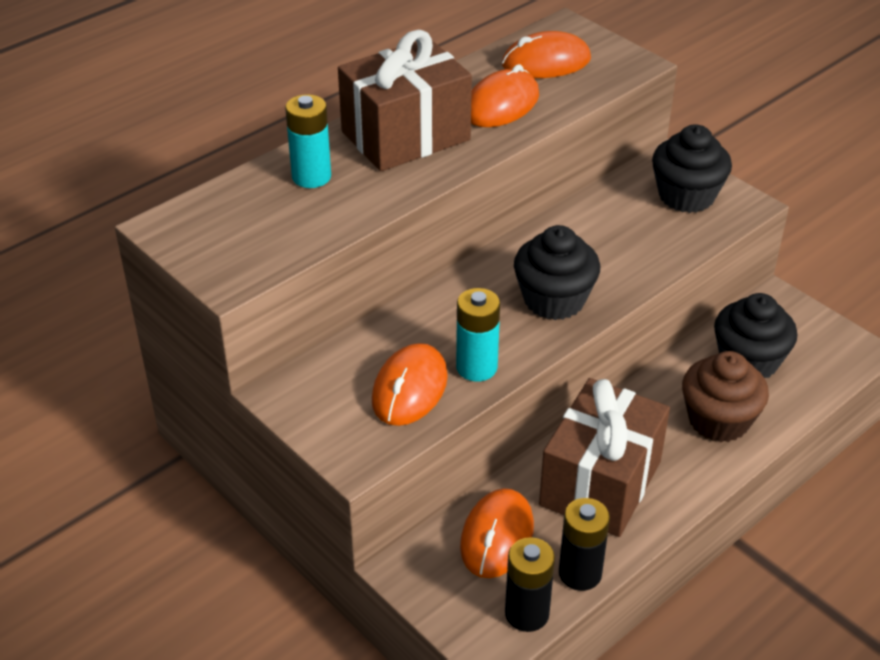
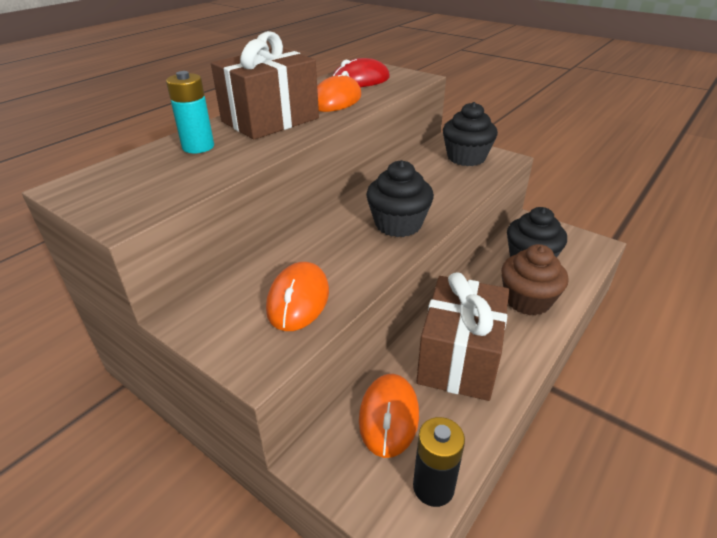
camera: 10 degrees left, 5 degrees down
turquoise battery [456,288,500,382] -> none
orange mouse [502,31,591,78] -> red mouse [332,58,390,87]
black battery [559,498,610,591] -> none

